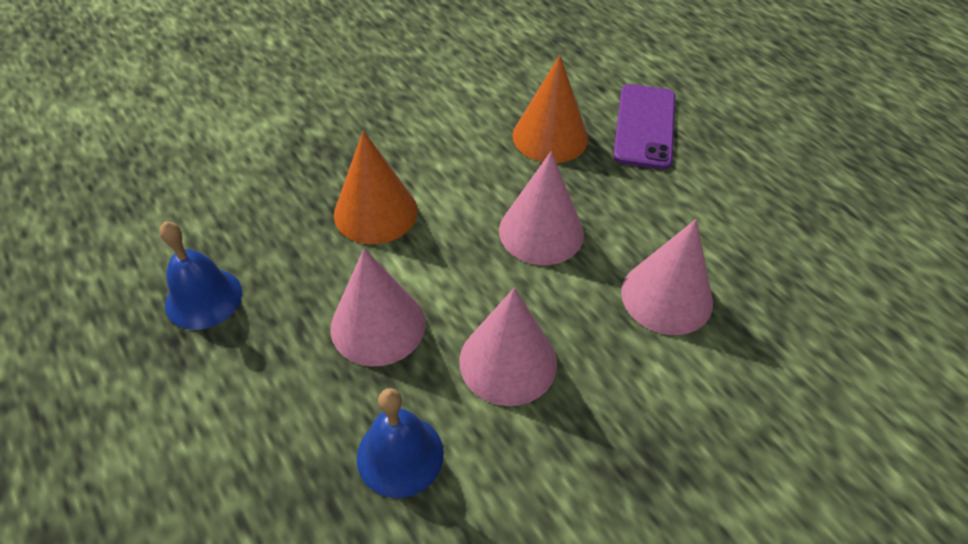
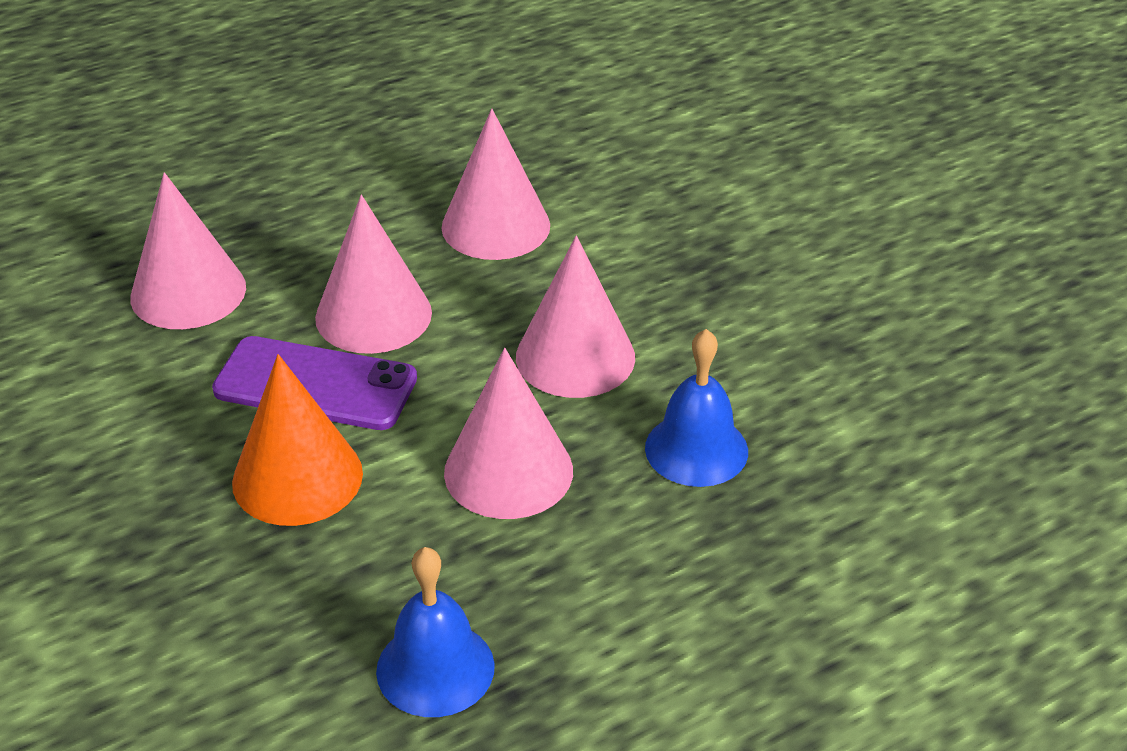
camera: 85 degrees left, 10 degrees down
orange cone [513,55,588,163] -> pink cone [130,172,246,329]
purple phone [613,84,675,170] -> purple phone moved to [212,336,417,430]

